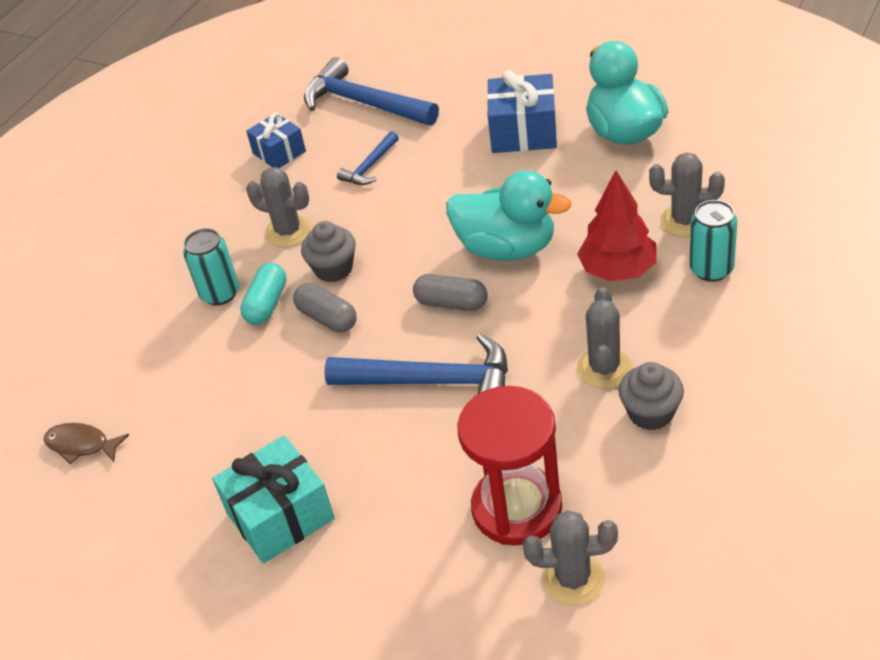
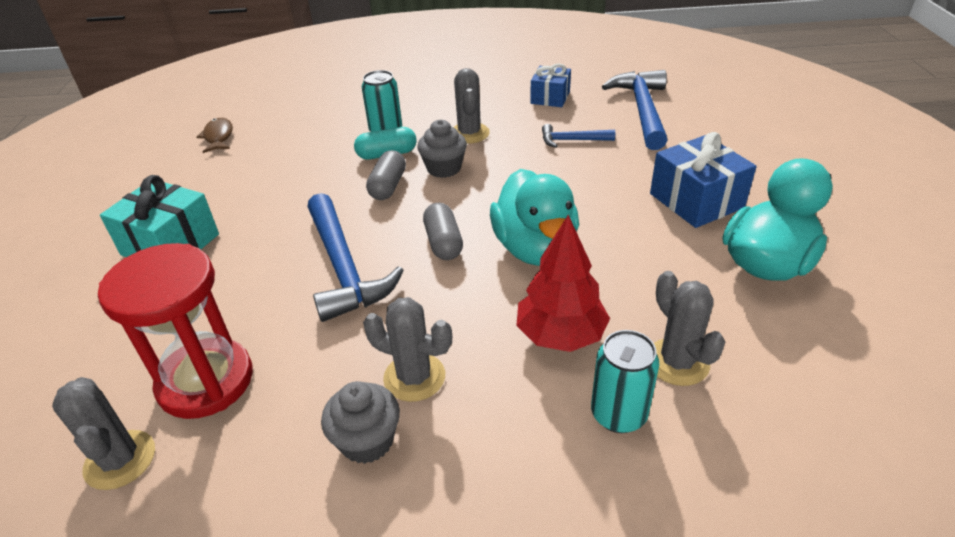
camera: 55 degrees right, 5 degrees down
grey cactus [577,287,632,389] -> grey cactus turned 45 degrees clockwise [363,297,452,402]

